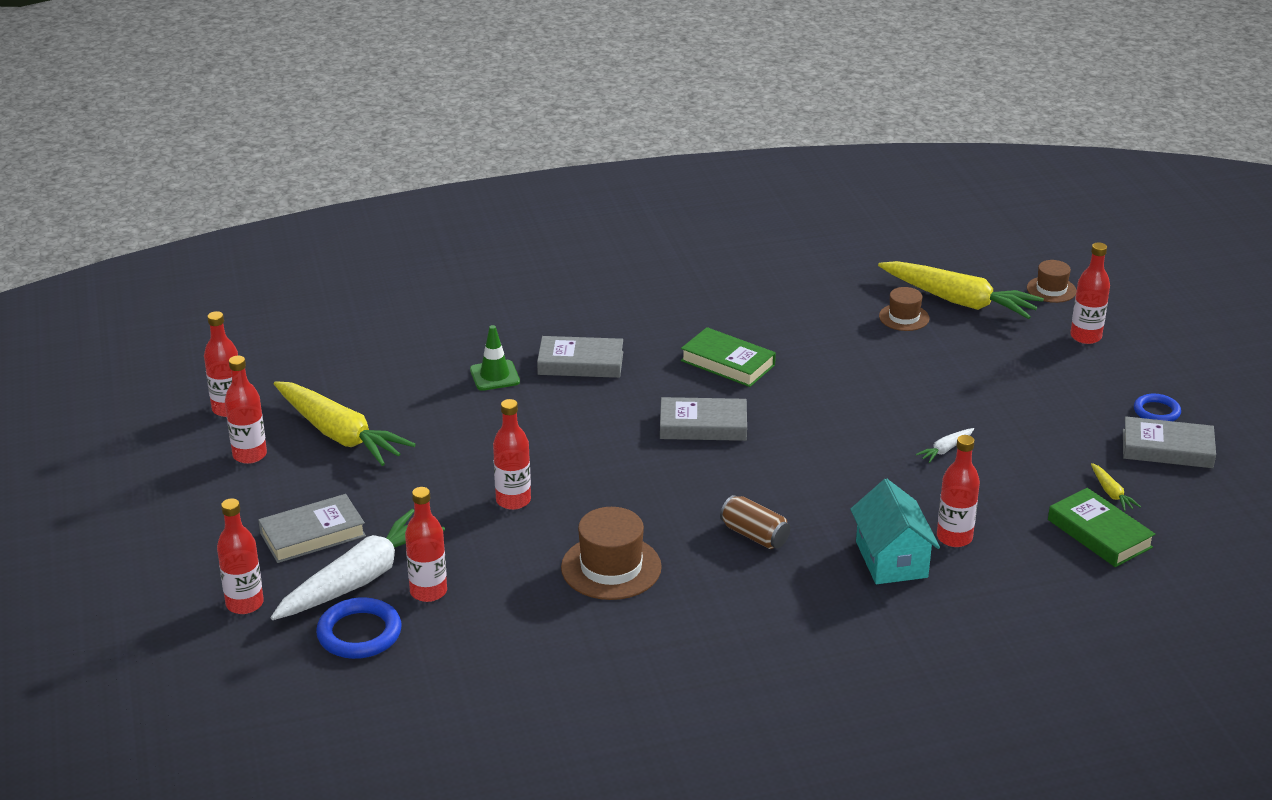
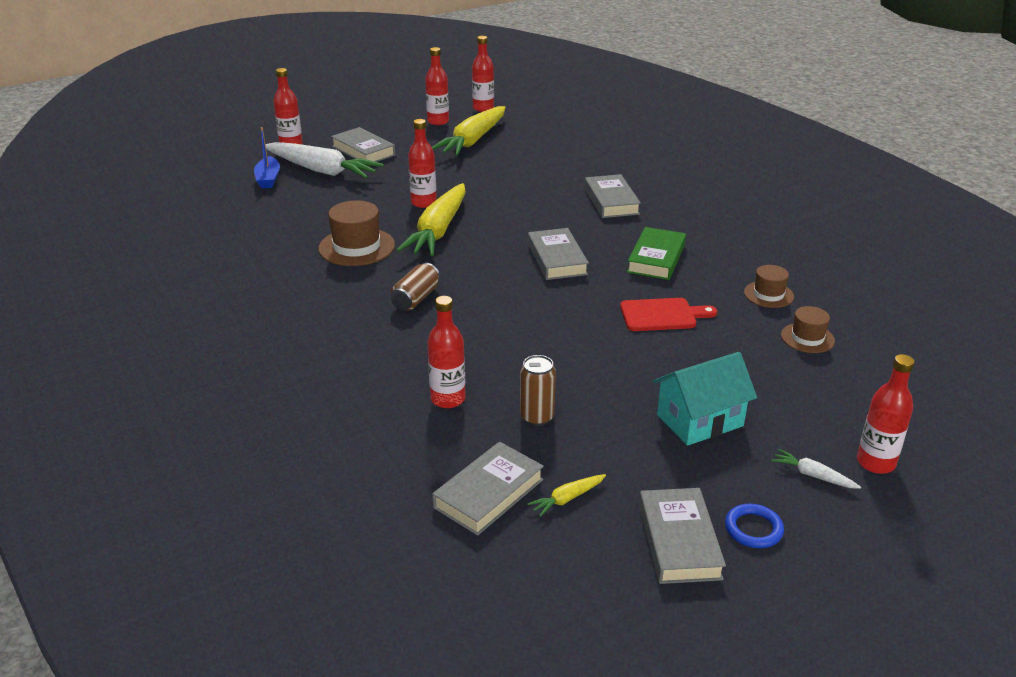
camera: 75 degrees right, 0 degrees up
blue ring [316,597,402,659] -> blue boat [254,127,280,188]
red bottle [405,487,447,602] -> none
green traffic cone [470,325,520,391] -> none
turquoise house [850,479,940,584] -> turquoise house moved to [653,352,757,446]
yellow carrot [878,261,1044,319] -> yellow carrot moved to [397,183,466,256]
white carrot [916,428,974,463] -> white carrot moved to [772,449,861,489]
brown hat [1027,260,1077,303] -> brown hat moved to [744,265,794,308]
green book [1048,488,1156,567] -> grey book [432,442,544,536]
none -> brown can [520,355,556,426]
none -> red cutting board [620,298,717,331]

